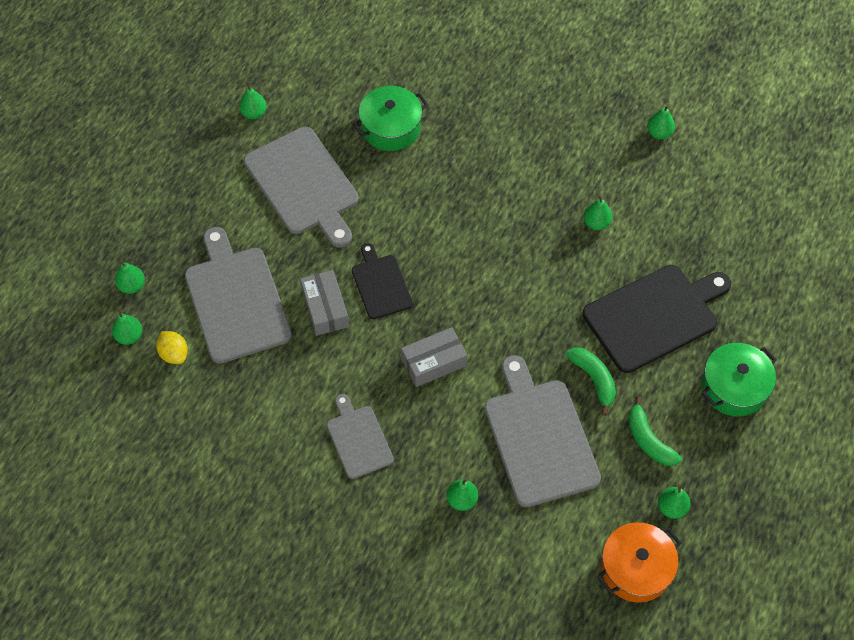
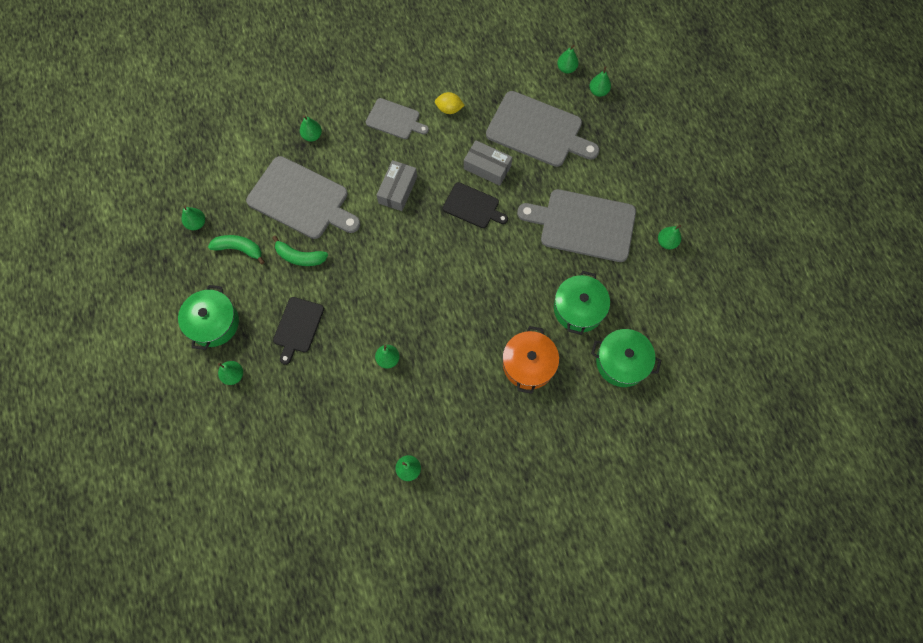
camera: 135 degrees right, 10 degrees up
yellow lemon [156,331,188,364] -> yellow lemon moved to [435,92,465,114]
black cutting board [583,265,731,373] -> black cutting board [273,297,324,365], size x0.56
orange pot [597,522,682,603] -> orange pot moved to [502,326,559,394]
none -> green pear [218,361,243,385]
none -> green pot [591,329,661,387]

